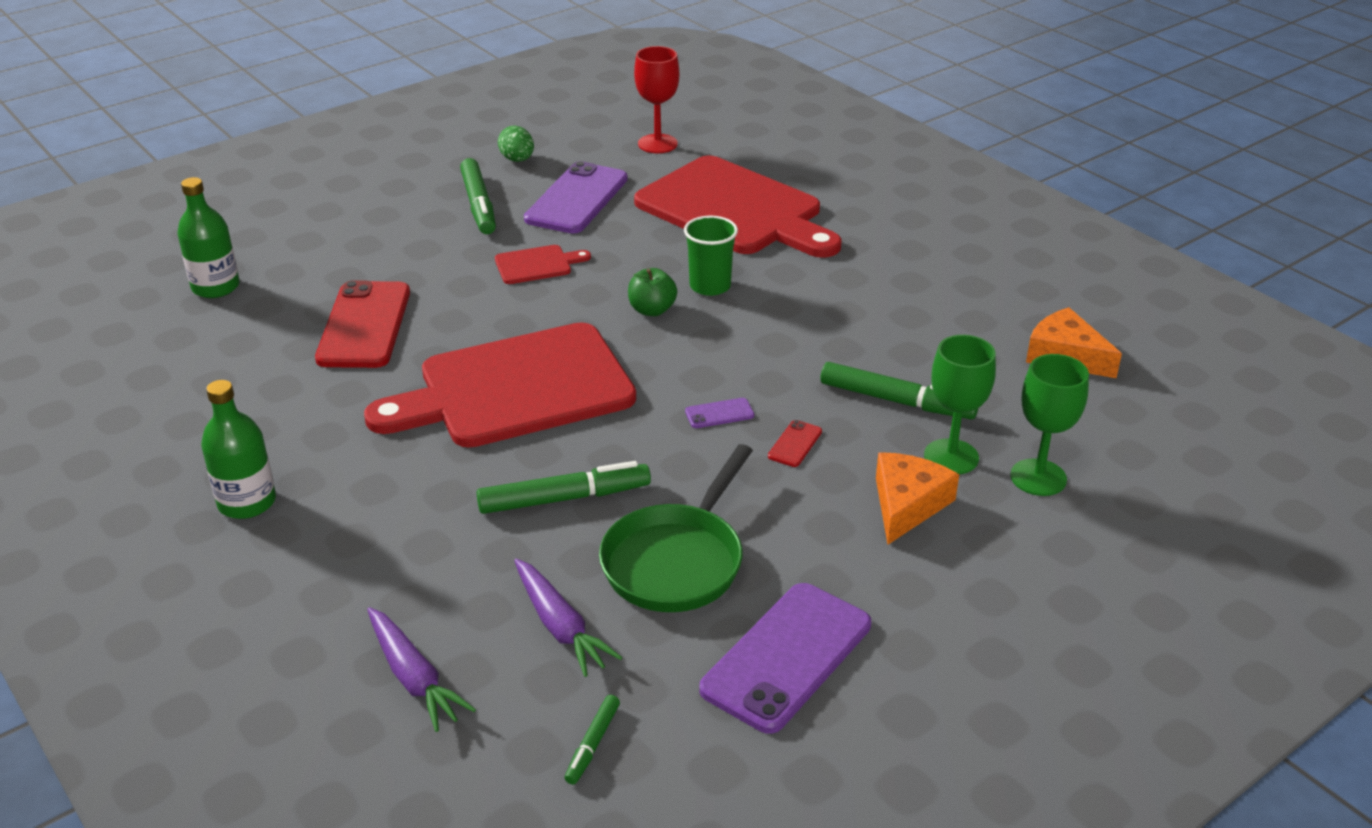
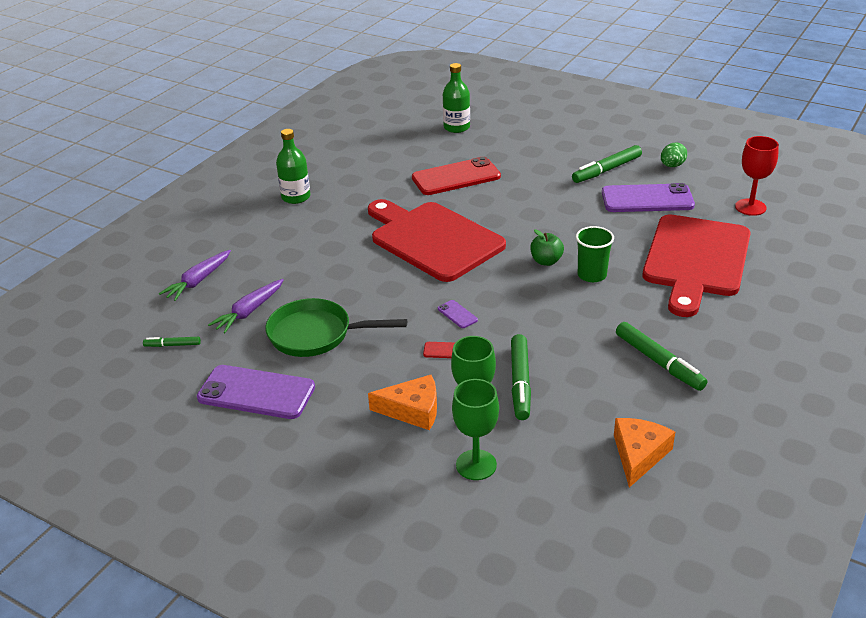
camera: 70 degrees right, 0 degrees up
green marker [476,461,651,514] -> green marker moved to [616,322,707,391]
red cutting board [495,245,591,284] -> none

